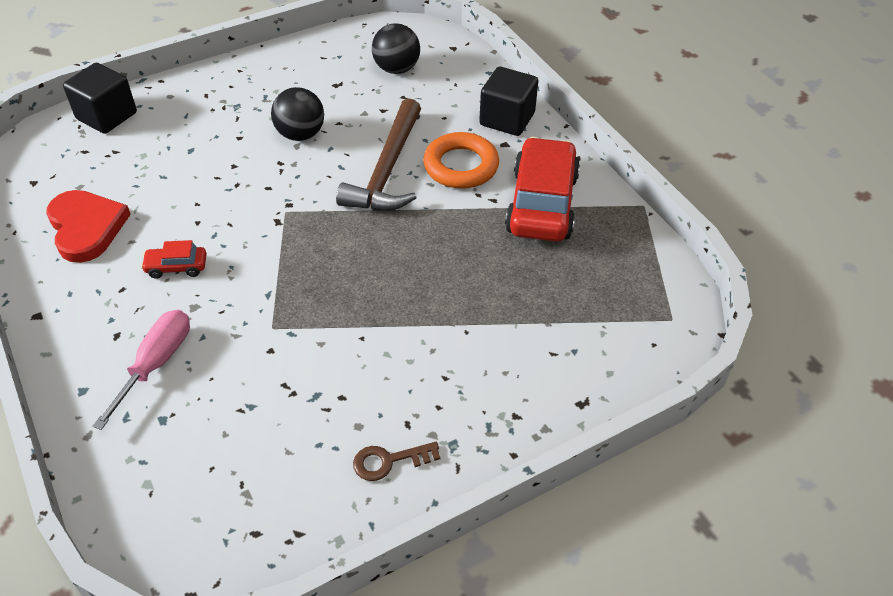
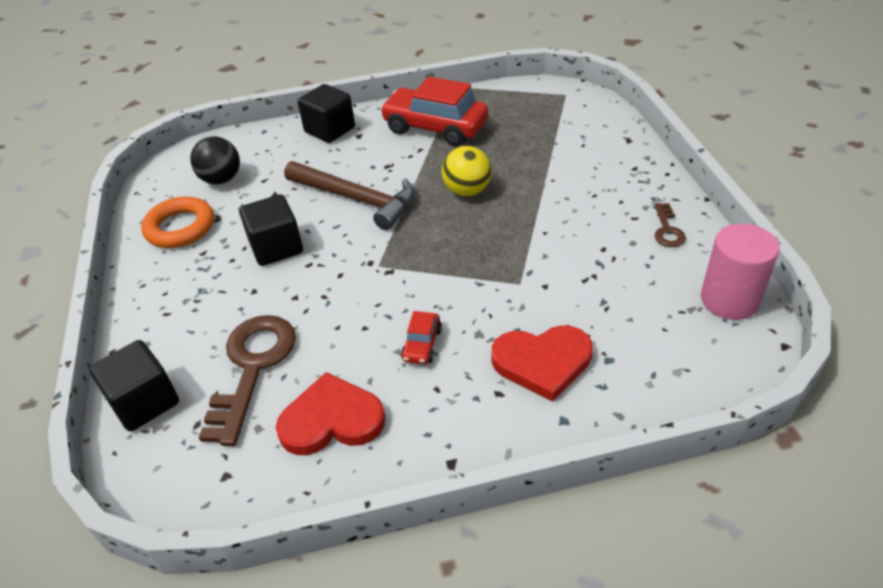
camera: 70 degrees left, 5 degrees down
pink screwdriver [93,310,190,430] -> red heart [491,325,593,402]
black ball [271,87,324,141] -> black cube [239,194,303,266]
orange ring [423,132,499,189] -> orange ring moved to [141,196,214,248]
none -> brown key [199,315,296,446]
none -> yellow ball [442,146,492,197]
none -> pink cylinder [701,224,780,320]

